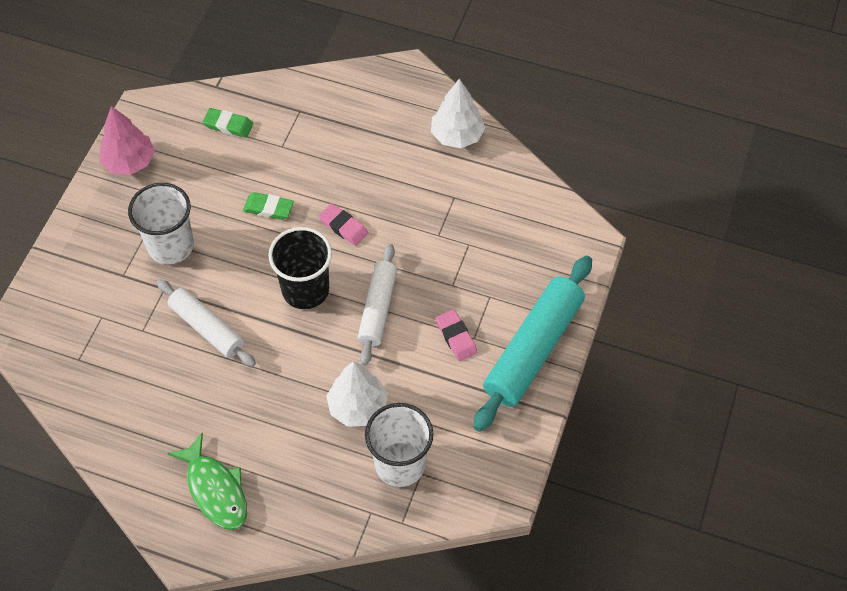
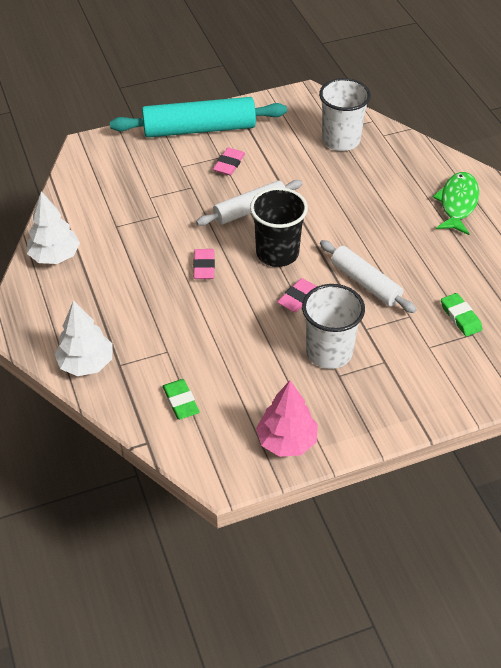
camera: 130 degrees left, 10 degrees down
white rolling pin [157,279,256,367] -> white rolling pin turned 45 degrees counterclockwise [320,240,416,313]
green eraser [243,192,294,220] -> green eraser moved to [441,293,482,337]
white tree [326,361,388,427] -> white tree moved to [54,300,113,376]
none -> pink eraser [277,278,317,312]

